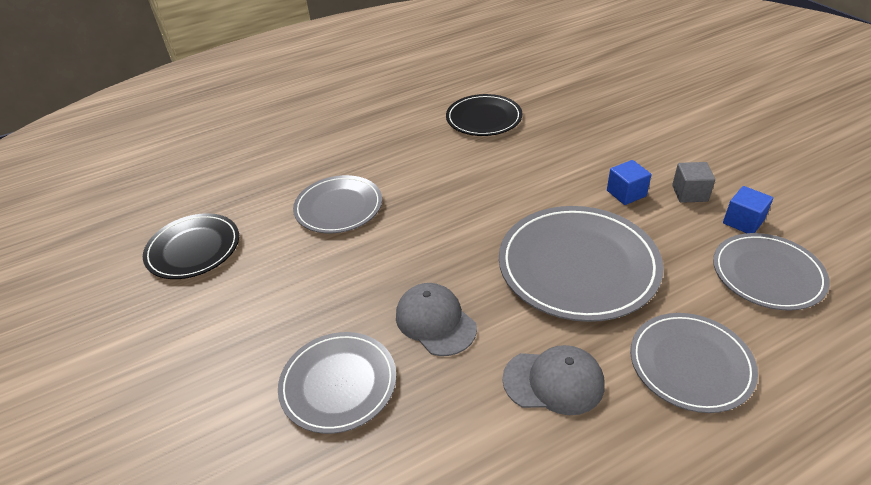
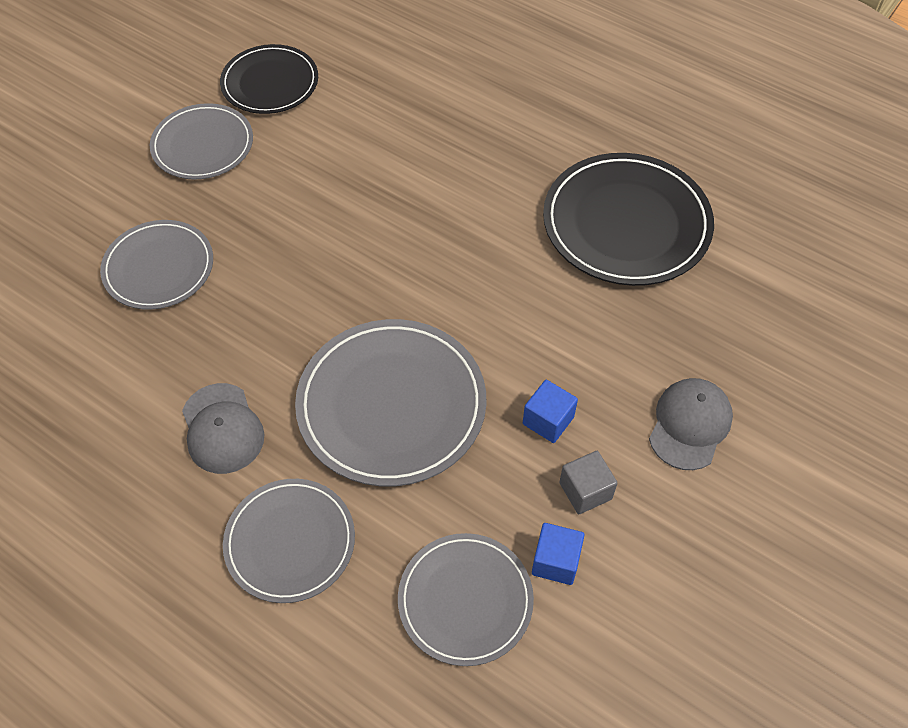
camera: 60 degrees right, 15 degrees up
grey plate [293,175,382,233] -> grey plate moved to [150,103,253,180]
grey cap [396,283,477,356] -> grey cap moved to [649,378,733,470]
black plate [446,94,522,136] -> black plate [543,153,714,286], size x1.56

